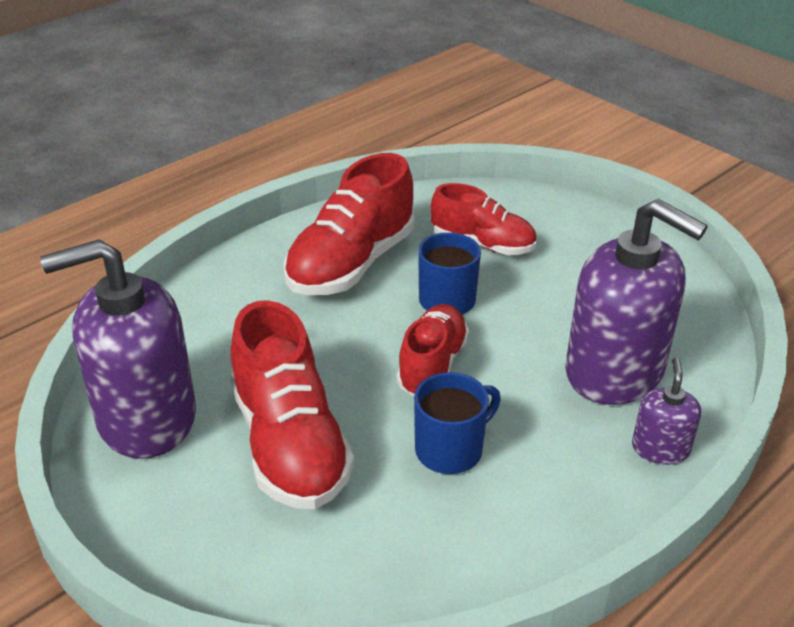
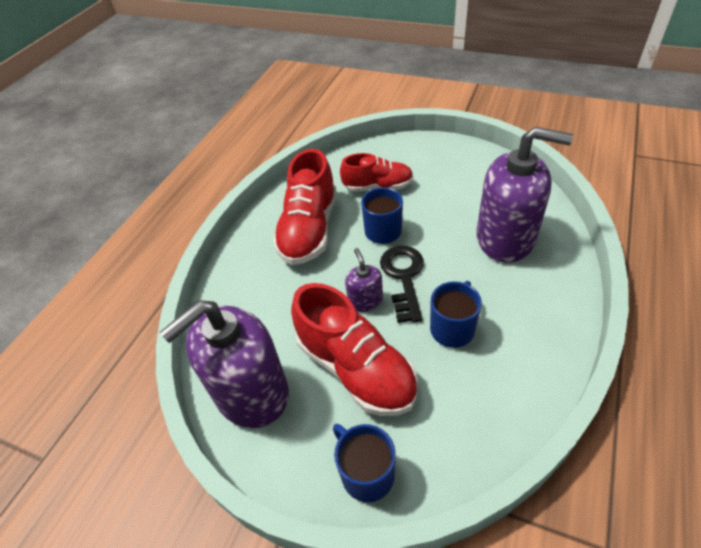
camera: 20 degrees left, 10 degrees up
red shoe [397,304,469,396] -> black key [380,246,424,323]
purple soap dispenser [632,357,701,465] -> purple soap dispenser moved to [345,248,383,312]
none -> blue mug [333,424,396,502]

